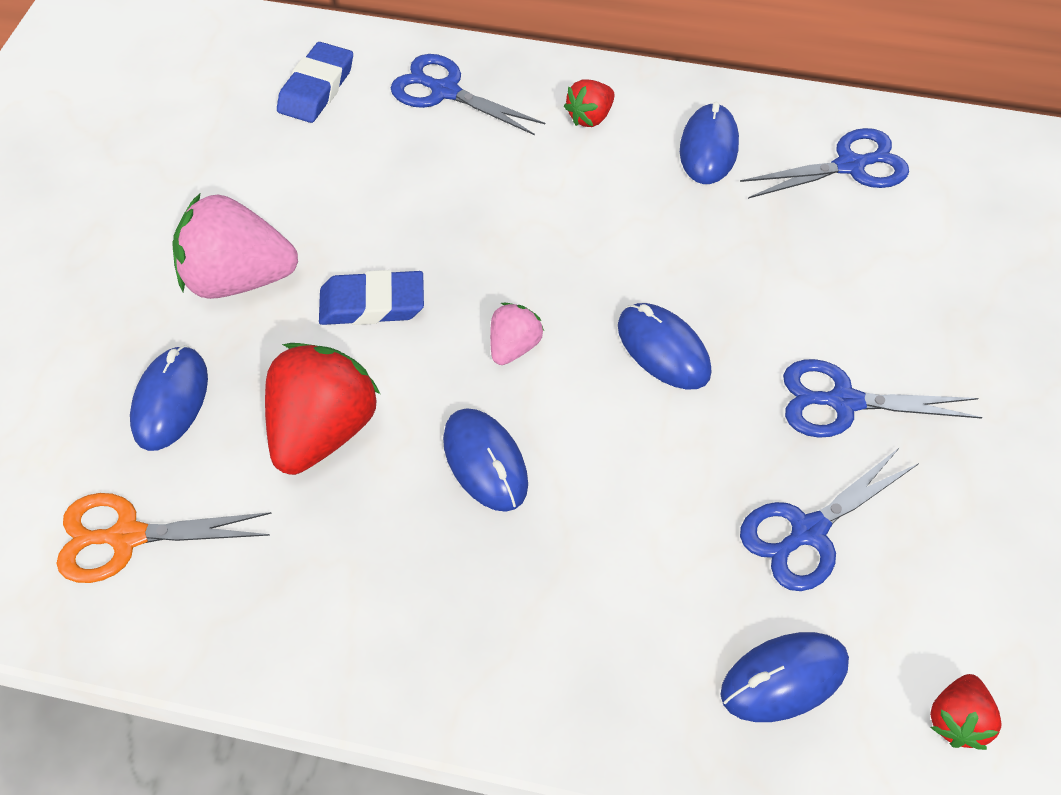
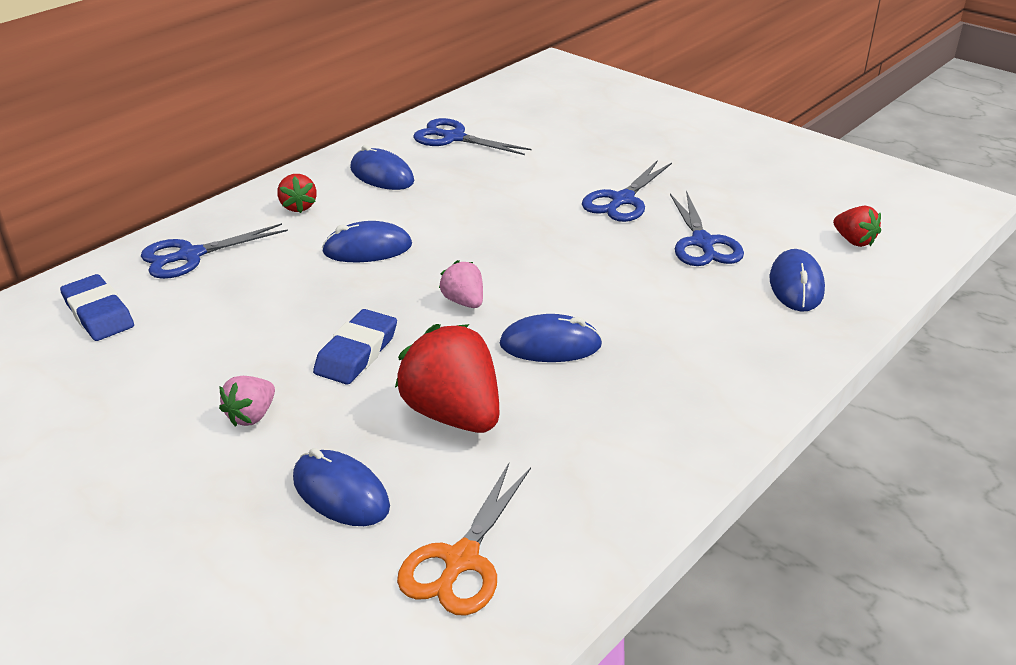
camera: 60 degrees left, 20 degrees down
pink strawberry [172,194,298,299] -> pink strawberry [219,376,275,427], size x0.51
blue mouse [618,303,712,390] -> blue mouse moved to [322,221,412,262]
blue scissors [740,128,909,199] -> blue scissors turned 75 degrees counterclockwise [413,118,531,155]

